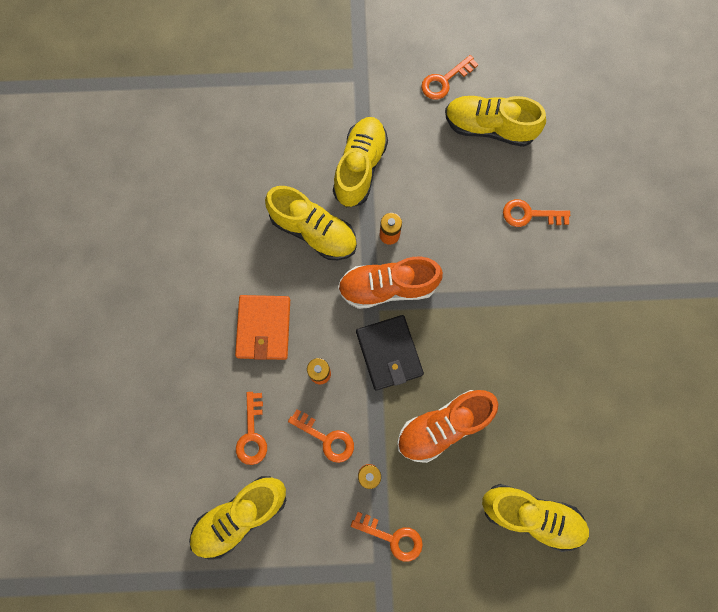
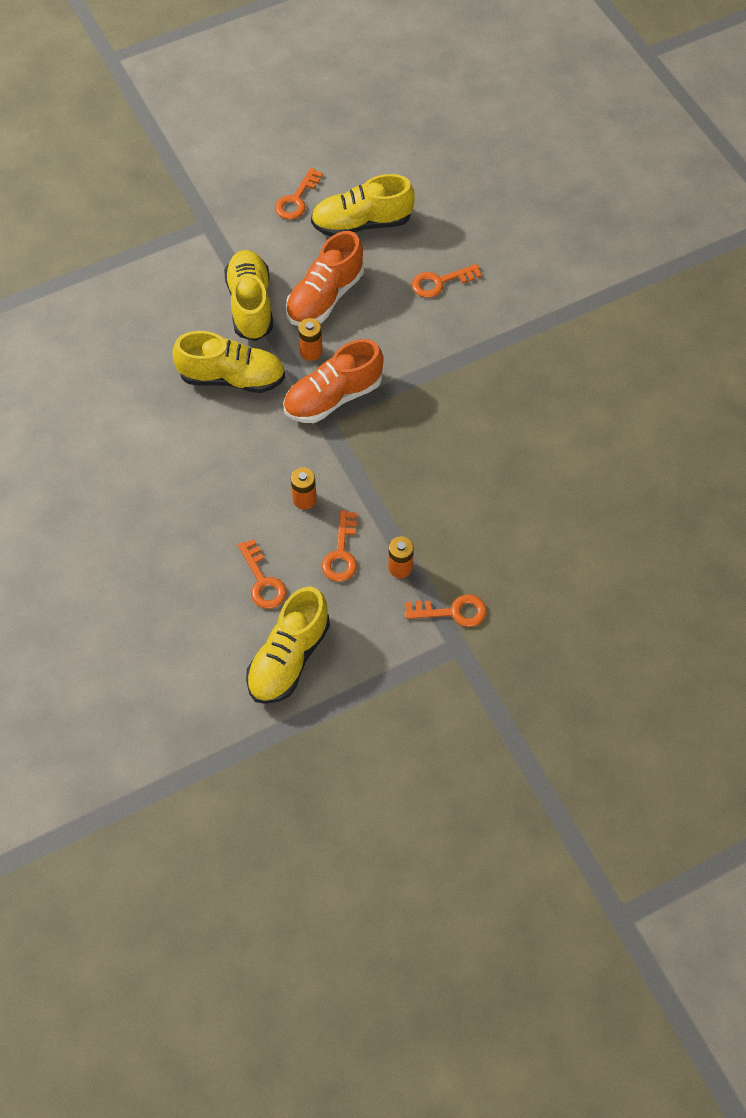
camera: 25 degrees left, 15 degrees down
orange wallet [235,295,290,360] -> none
orange key [288,409,354,463] -> orange key turned 90 degrees clockwise [322,510,357,582]
black wallet [356,315,424,391] -> none
orange shoe [397,390,498,463] -> orange shoe moved to [286,231,364,326]
yellow shoe [482,484,589,552] -> none

